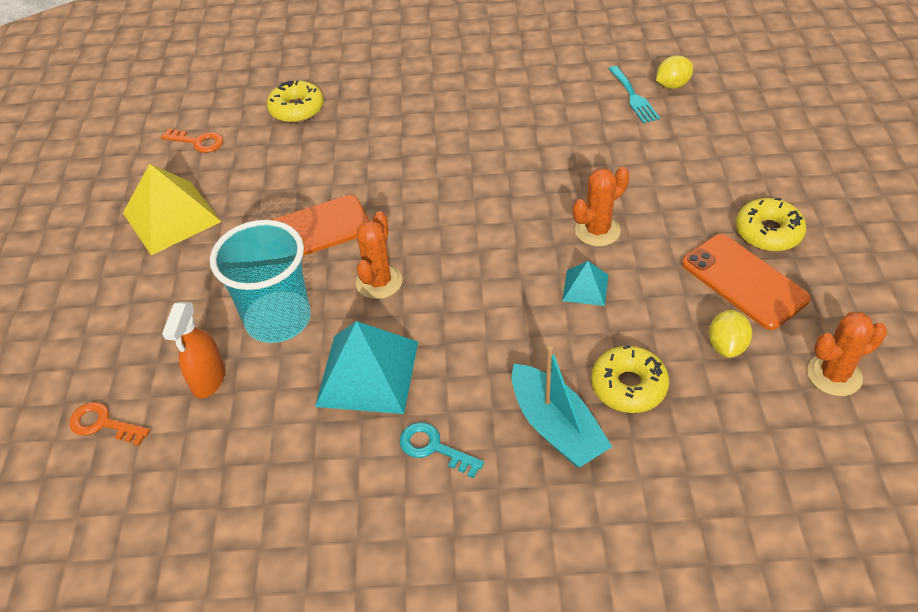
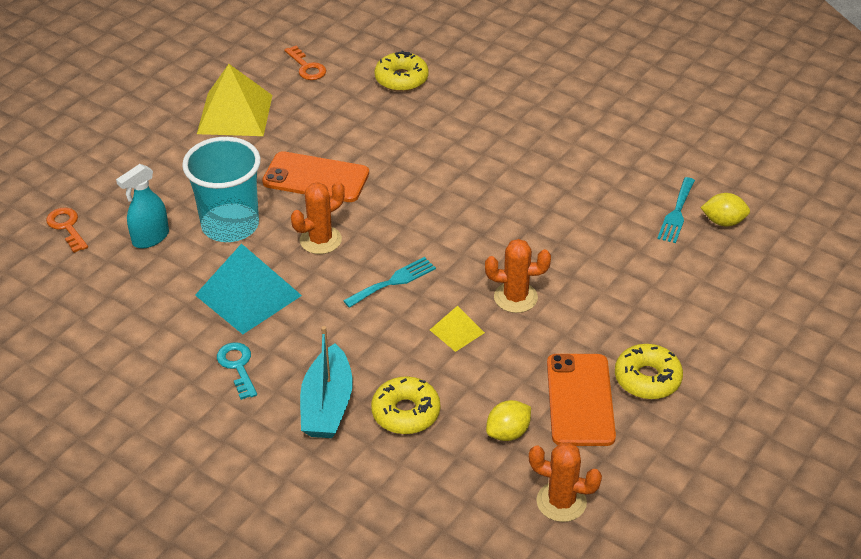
camera: 35 degrees right, 5 degrees down
orange spray bottle [162,302,225,398] -> turquoise spray bottle [116,164,169,249]
turquoise pyramid [562,261,608,306] -> yellow pyramid [430,306,485,352]
none -> turquoise fork [343,257,436,308]

